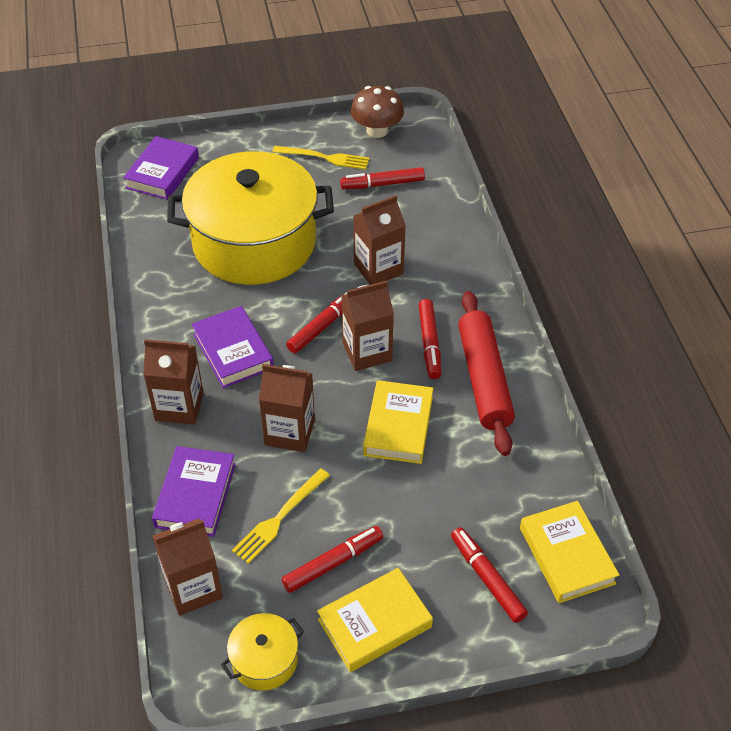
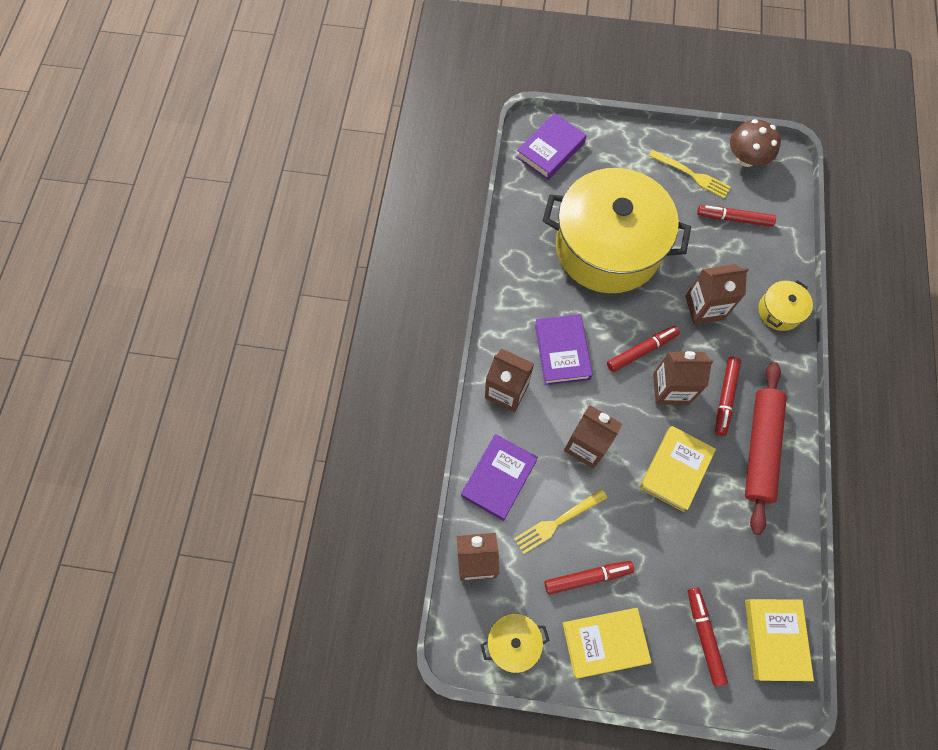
camera: 20 degrees right, 20 degrees up
none -> yellow pot [758,280,813,331]

